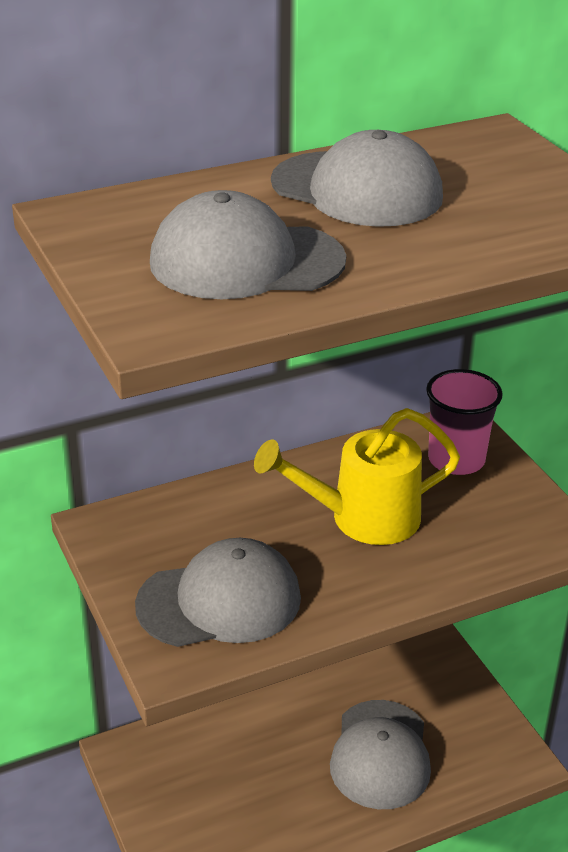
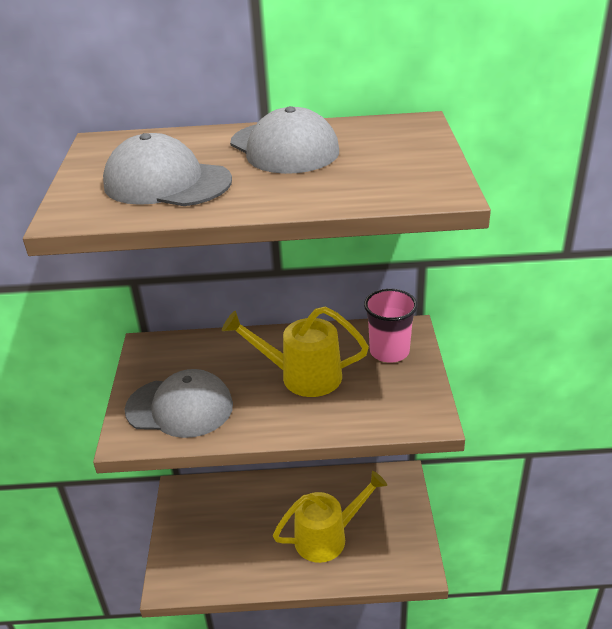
camera: 25 degrees right, 0 degrees up
grey cap [330,700,431,809] -> yellow watering can [273,471,387,563]

